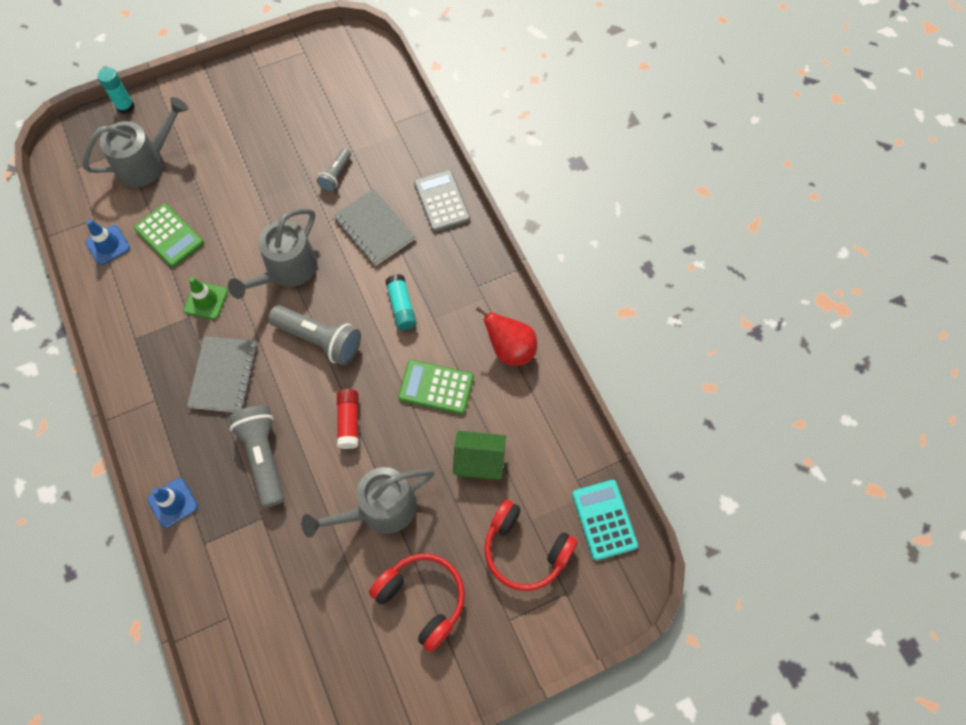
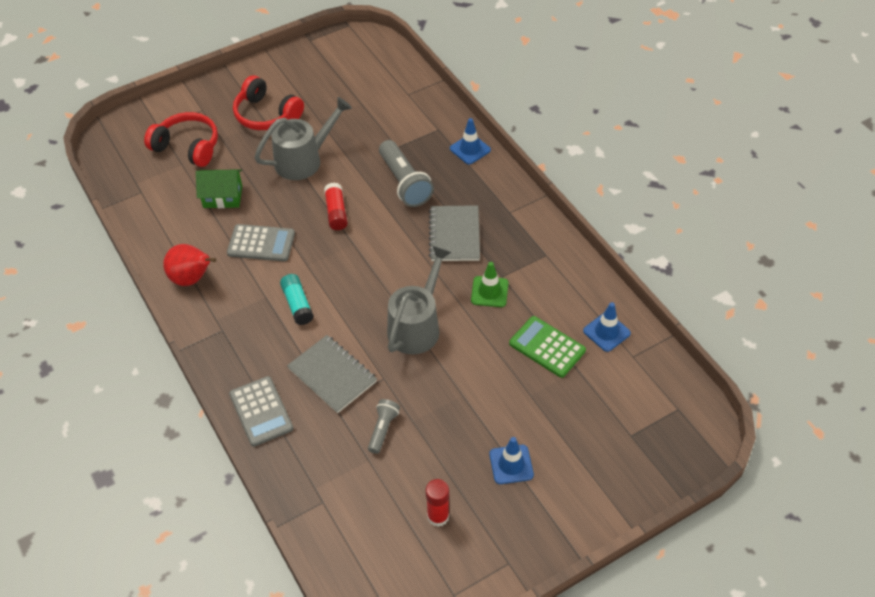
camera: 175 degrees right, 15 degrees down
grey watering can [83,97,188,187] -> none
turquoise glue stick [97,67,134,114] -> none
grey flashlight [268,305,361,366] -> none
green calculator [398,360,474,415] -> grey calculator [227,224,295,262]
turquoise calculator [572,480,638,561] -> none
none -> red glue stick [426,479,449,527]
none -> blue traffic cone [489,437,534,484]

